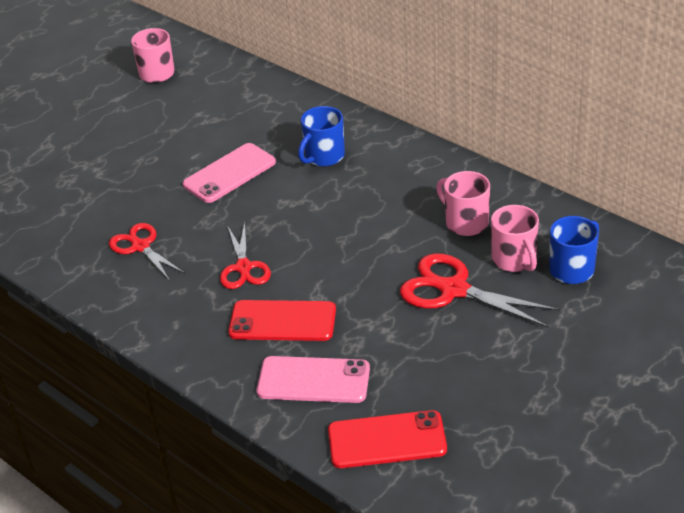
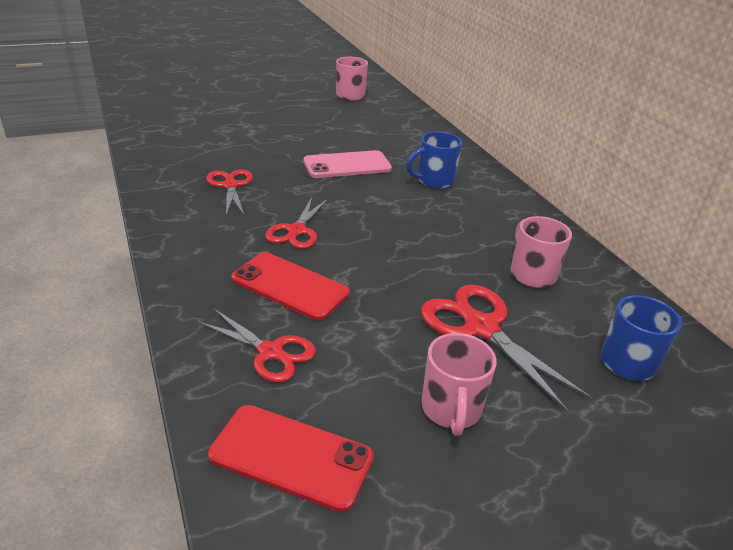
camera: 20 degrees right, 5 degrees down
pink phone [257,356,370,403] -> red scissors [198,309,316,383]
pink mug [491,205,539,272] -> pink mug moved to [421,333,497,436]

